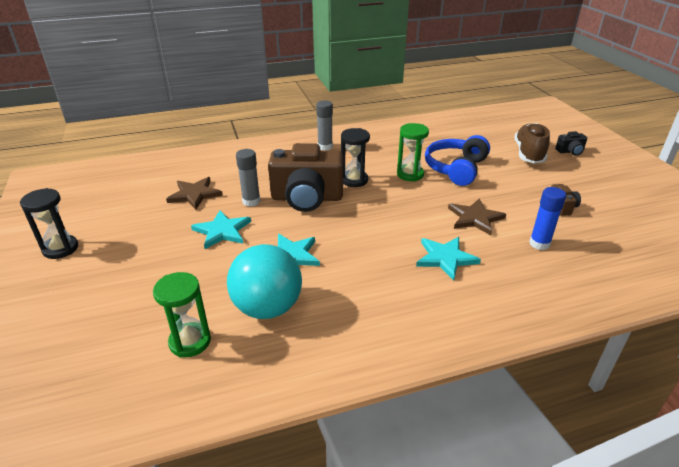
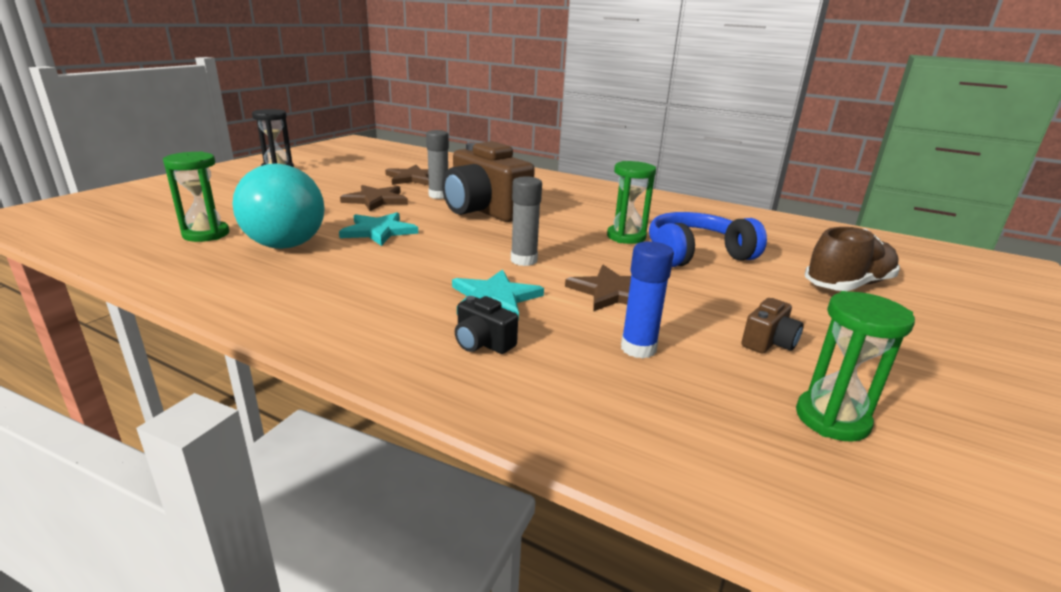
camera: 45 degrees right, 10 degrees down
turquoise star [191,210,251,249] -> brown star [340,185,408,211]
grey glue stick [316,100,333,150] -> grey glue stick moved to [511,176,542,266]
black hourglass [341,128,370,187] -> none
black camera [555,131,587,156] -> black camera moved to [455,296,518,354]
none -> green hourglass [796,291,915,442]

